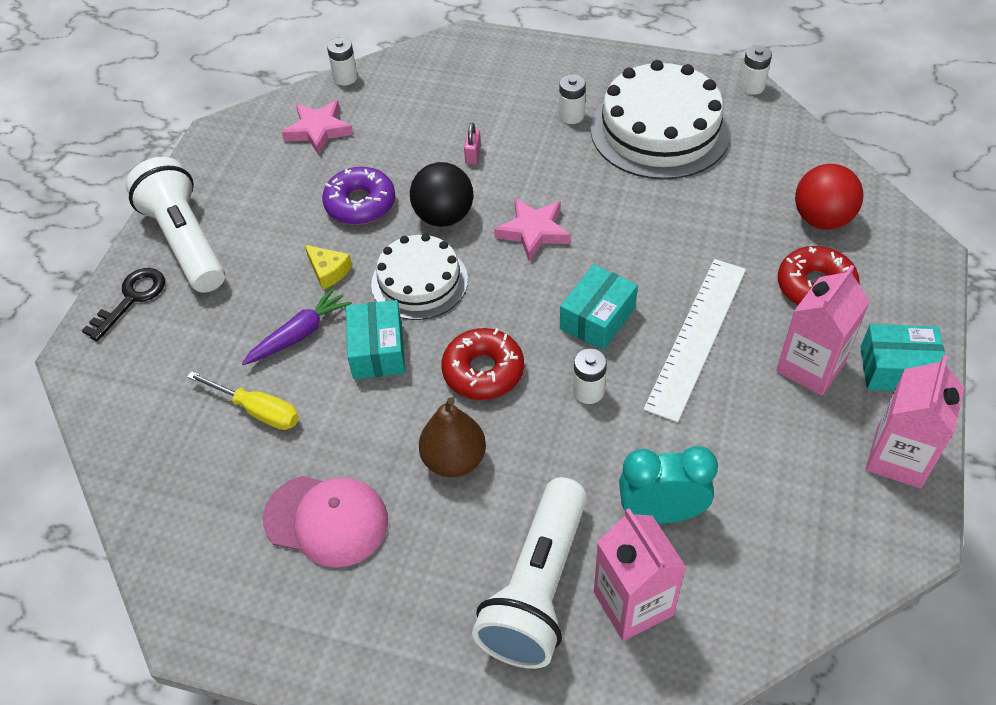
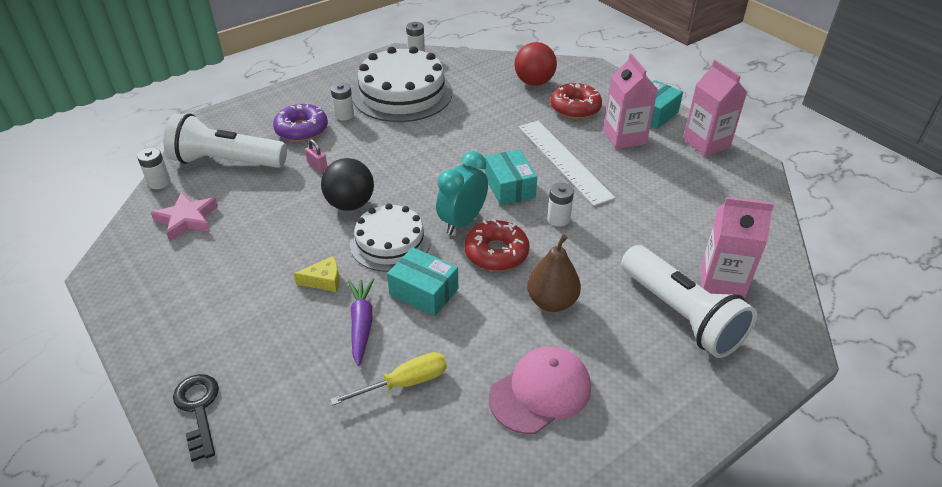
camera: 55 degrees left, 10 degrees down
white flashlight [126,157,225,293] -> white flashlight moved to [163,113,287,168]
purple donut [322,167,395,225] -> purple donut moved to [273,104,328,142]
pink star [494,198,571,261] -> none
turquoise clock [619,446,718,523] -> turquoise clock moved to [436,151,488,235]

